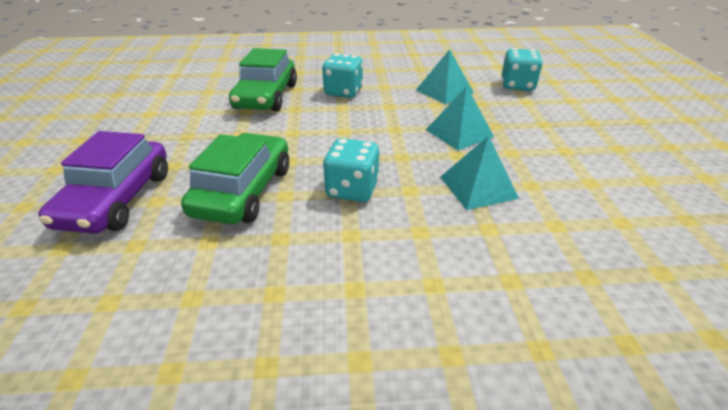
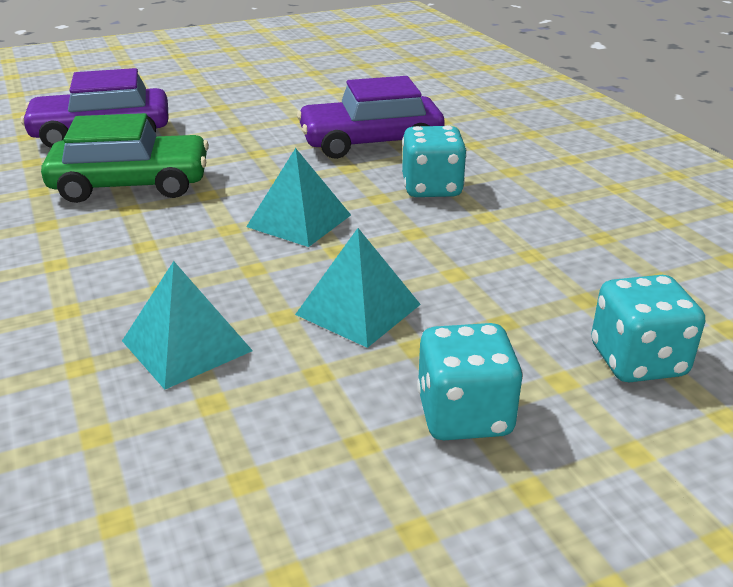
camera: 70 degrees right, 5 degrees down
green car [229,48,297,111] -> purple car [297,76,445,159]
turquoise dice [323,138,379,202] -> turquoise dice moved to [417,323,523,440]
turquoise pyramid [416,49,474,104] -> turquoise pyramid moved to [246,148,351,247]

